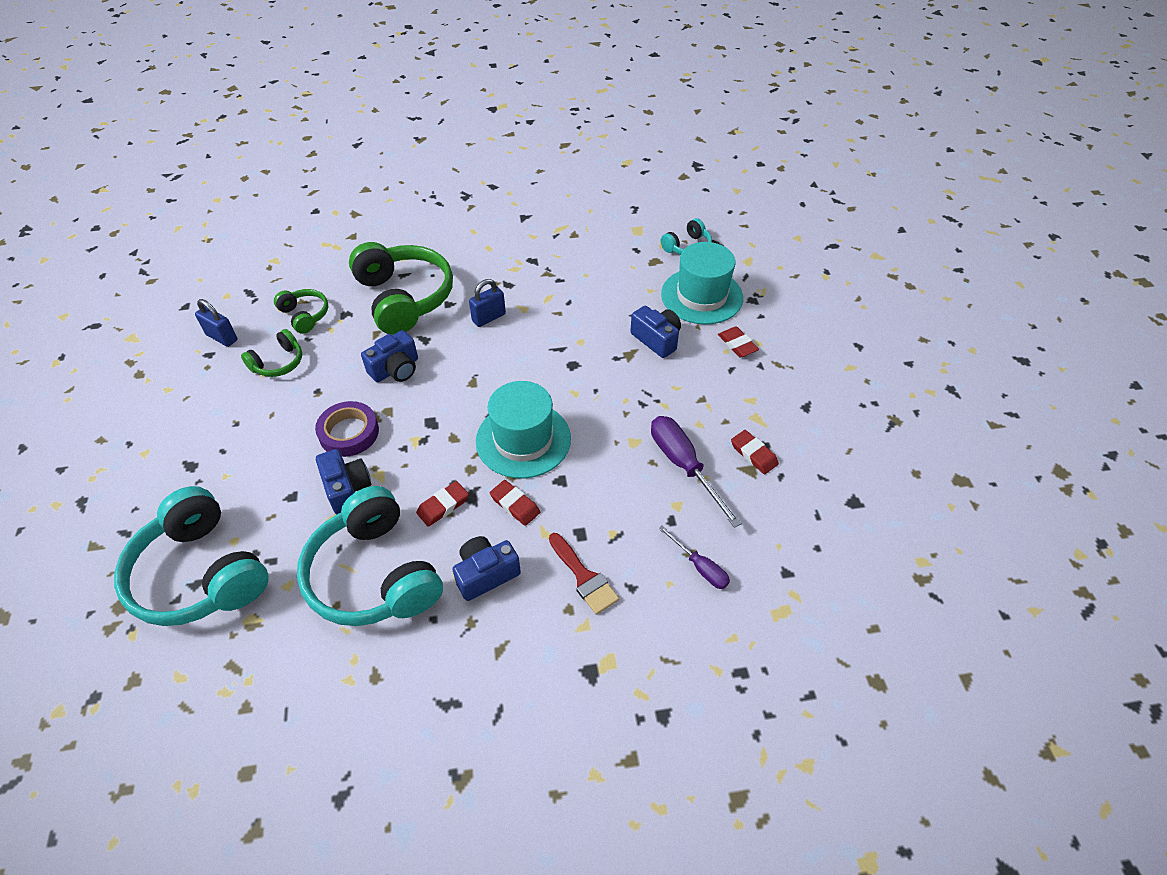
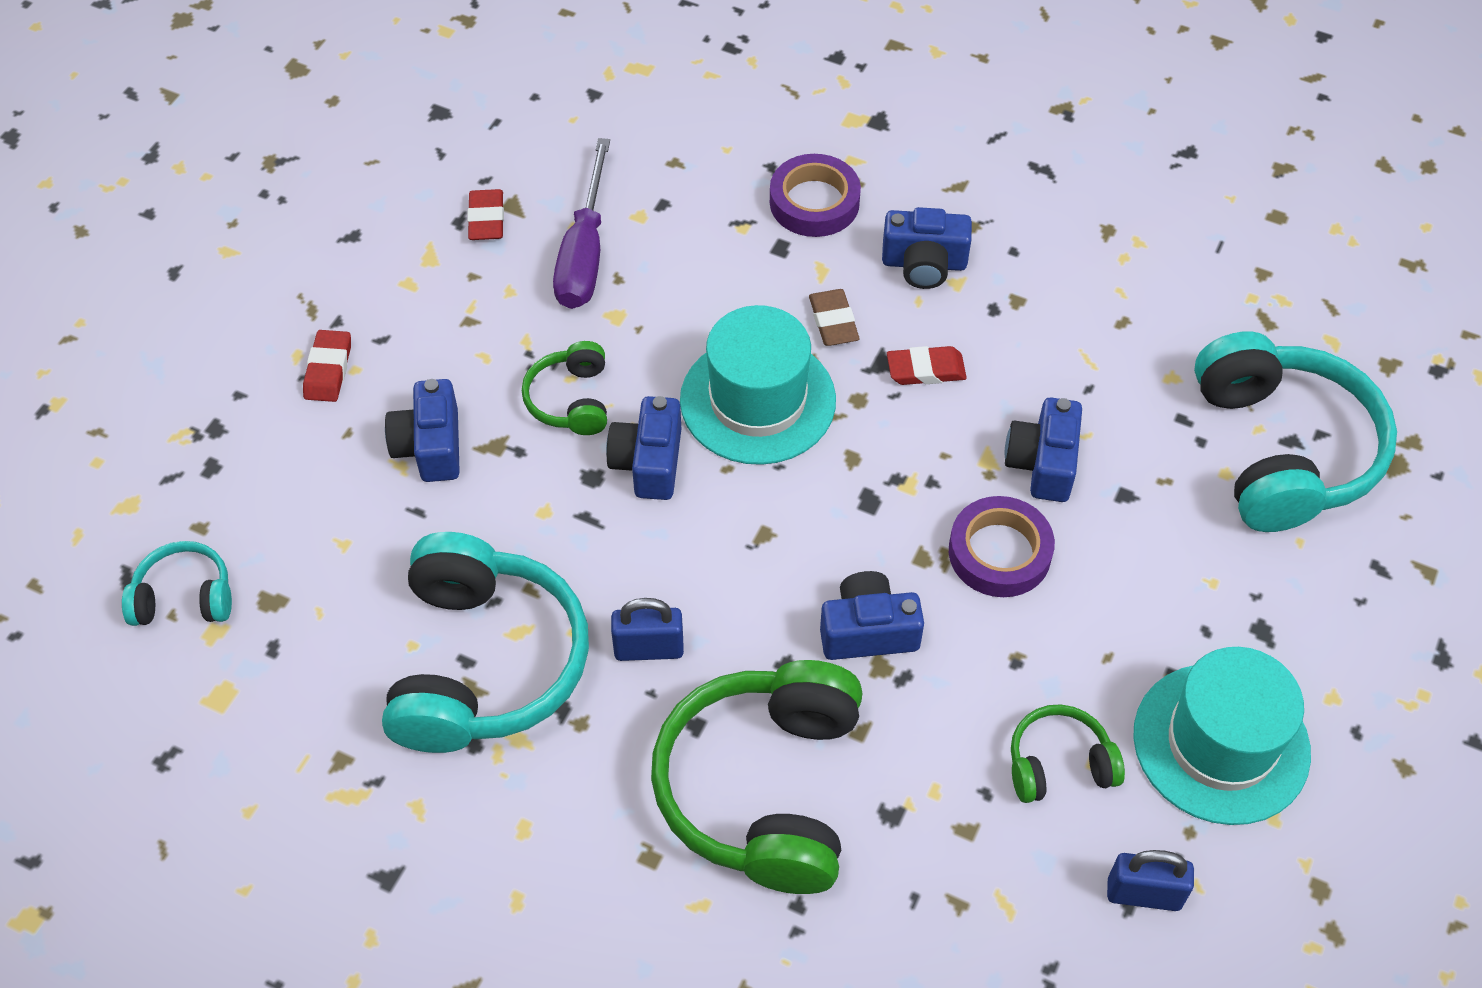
camera: 145 degrees left, 5 degrees up
blue padlock [195,299,238,347] -> blue padlock turned 60 degrees counterclockwise [1107,850,1194,911]
green headphones [274,289,328,334] -> green headphones moved to [522,341,607,435]
turquoise headphones [297,486,443,626] -> turquoise headphones moved to [382,532,589,753]
red eraser [490,480,540,526] -> brown eraser [809,289,860,346]
red brush [549,533,619,615] -> purple tape [770,154,861,237]
purple screwdriver [658,526,730,589] -> none
turquoise hat [661,242,743,325] -> turquoise hat moved to [1133,647,1311,825]
none -> blue camera [606,396,681,500]

